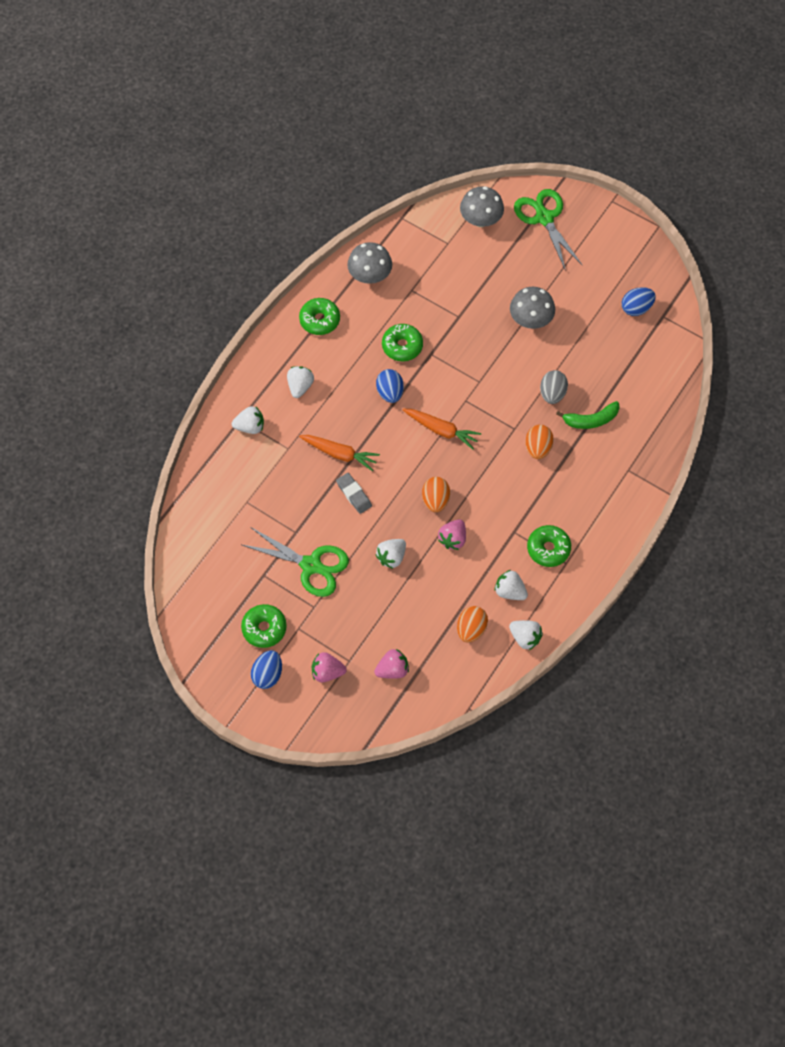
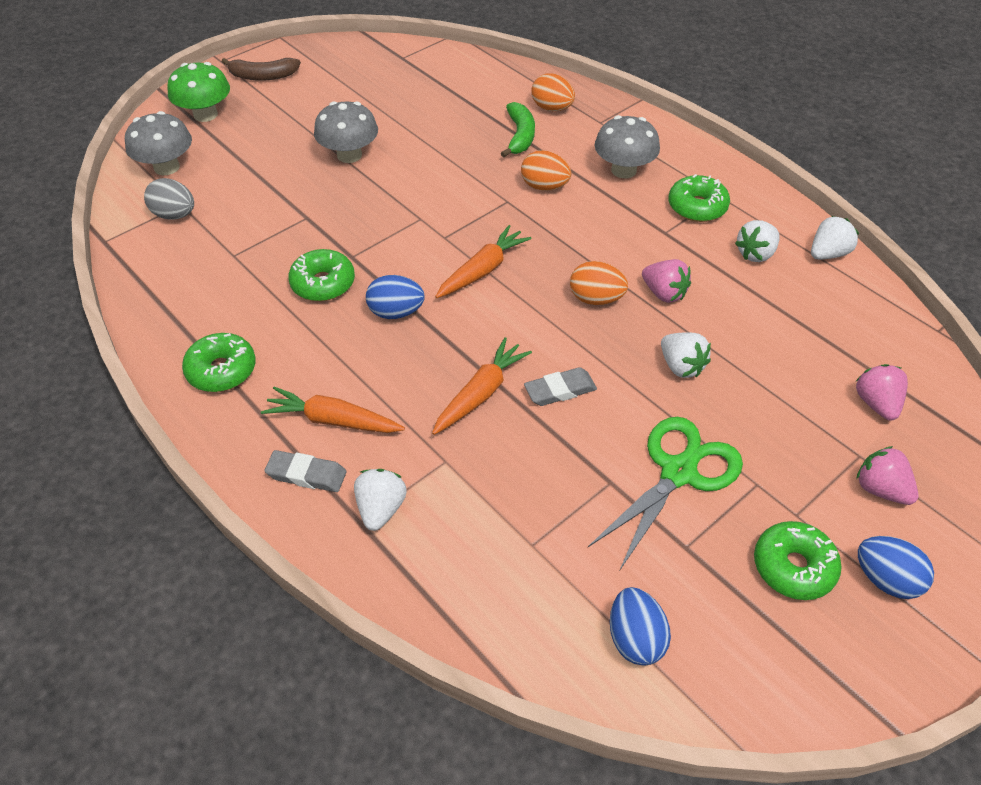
camera: 75 degrees left, 15 degrees down
white strawberry [287,366,314,398] -> orange carrot [261,387,405,433]
pink strawberry [312,652,347,682] -> pink strawberry turned 120 degrees clockwise [856,446,919,505]
grey mushroom [347,242,392,284] -> grey mushroom moved to [595,115,660,178]
orange egg [457,606,488,642] -> orange egg moved to [531,73,575,111]
green scissors [514,189,583,271] -> green mushroom [167,62,230,122]
grey egg [540,370,568,404] -> grey egg moved to [144,178,194,220]
blue egg [622,287,656,316] -> blue egg moved to [610,587,671,666]
none -> brown banana [222,58,301,81]
none -> grey eraser [265,450,347,492]

